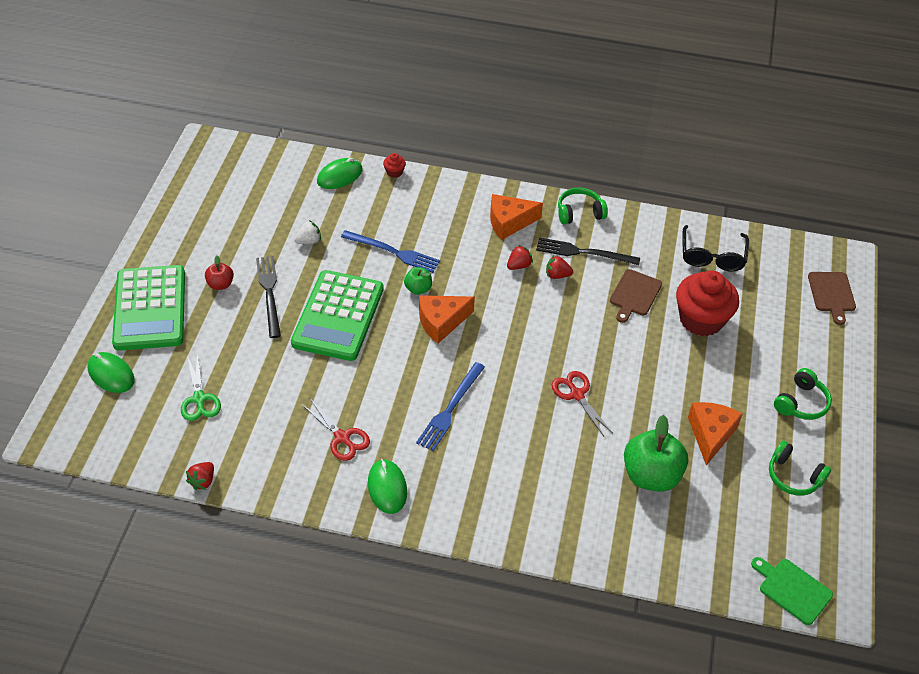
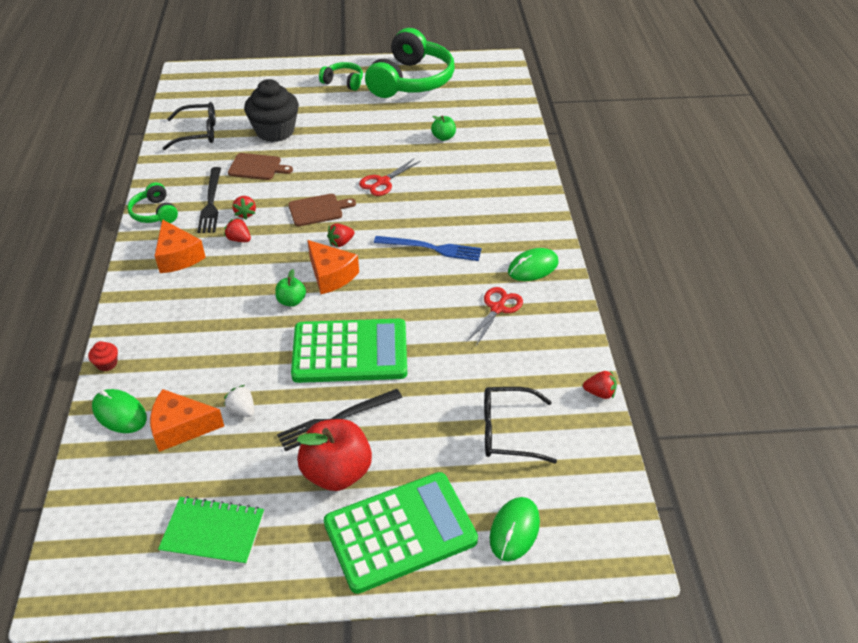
camera: 105 degrees left, 5 degrees down
green scissors [181,352,221,421] -> black glasses [484,387,557,464]
red apple [205,255,234,290] -> red apple [297,419,372,491], size x1.98
blue fork [341,230,440,273] -> none
green apple [624,415,688,491] -> green apple [431,115,456,141], size x0.50
red cupcake [676,270,739,336] -> black cupcake [244,79,299,142]
orange cheese [688,402,743,466] -> orange cheese moved to [150,389,224,452]
green cutting board [751,557,833,625] -> none
green headphones [769,441,831,496] -> green headphones [365,28,455,98], size x2.12
brown cutting board [808,272,856,325] -> brown cutting board moved to [288,194,356,226]
none -> green notebook [158,496,264,565]
none -> red strawberry [327,223,354,247]

